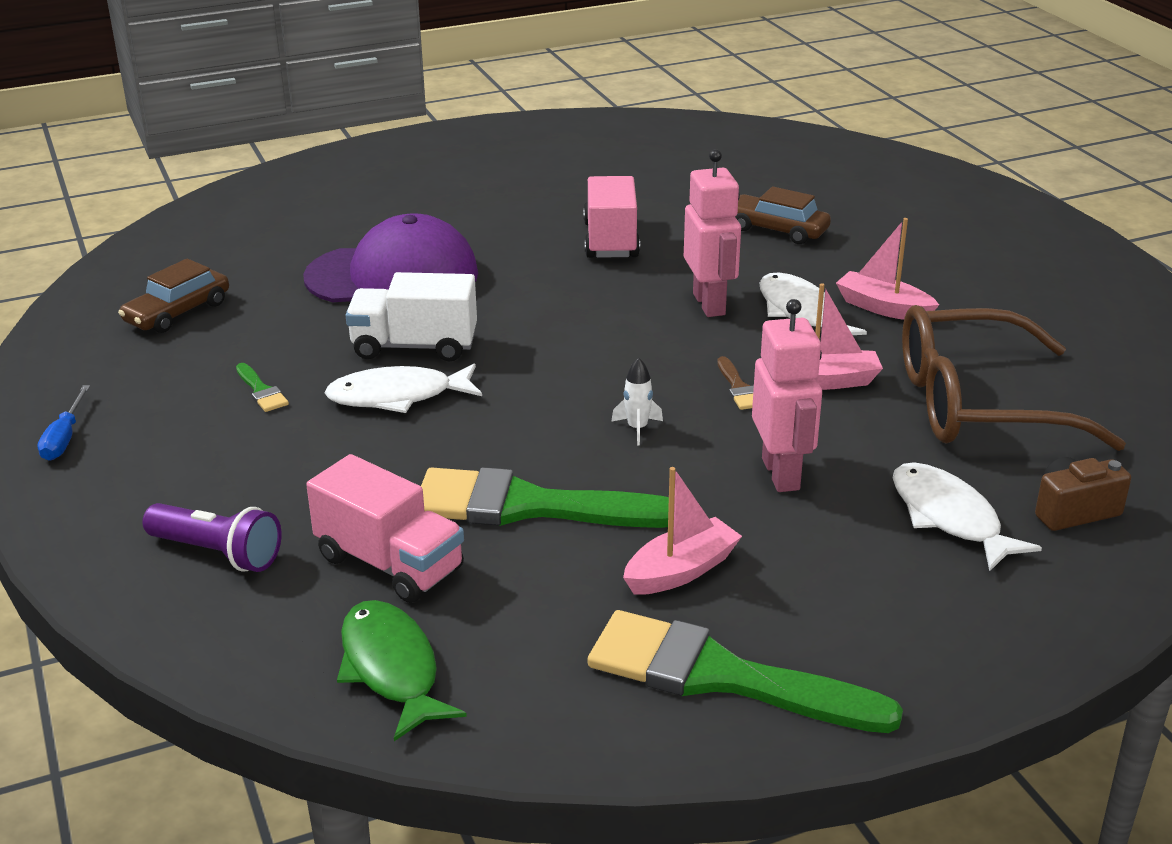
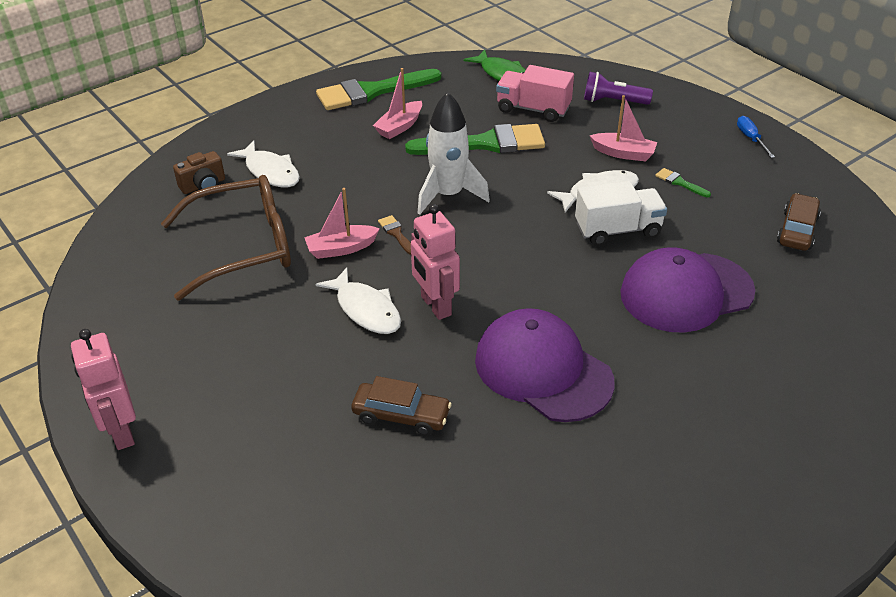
camera: 165 degrees right, 10 degrees up
pink truck [583,176,640,258] -> purple cap [475,308,615,422]
green brush [588,610,903,733] -> green brush turned 150 degrees clockwise [316,69,442,110]
white rocket [611,357,663,445] -> white rocket [418,92,490,215], size x2.40
pink robot [752,299,822,492] -> pink robot moved to [71,329,136,450]
pink boat [836,218,939,320] -> pink boat moved to [590,95,657,161]

